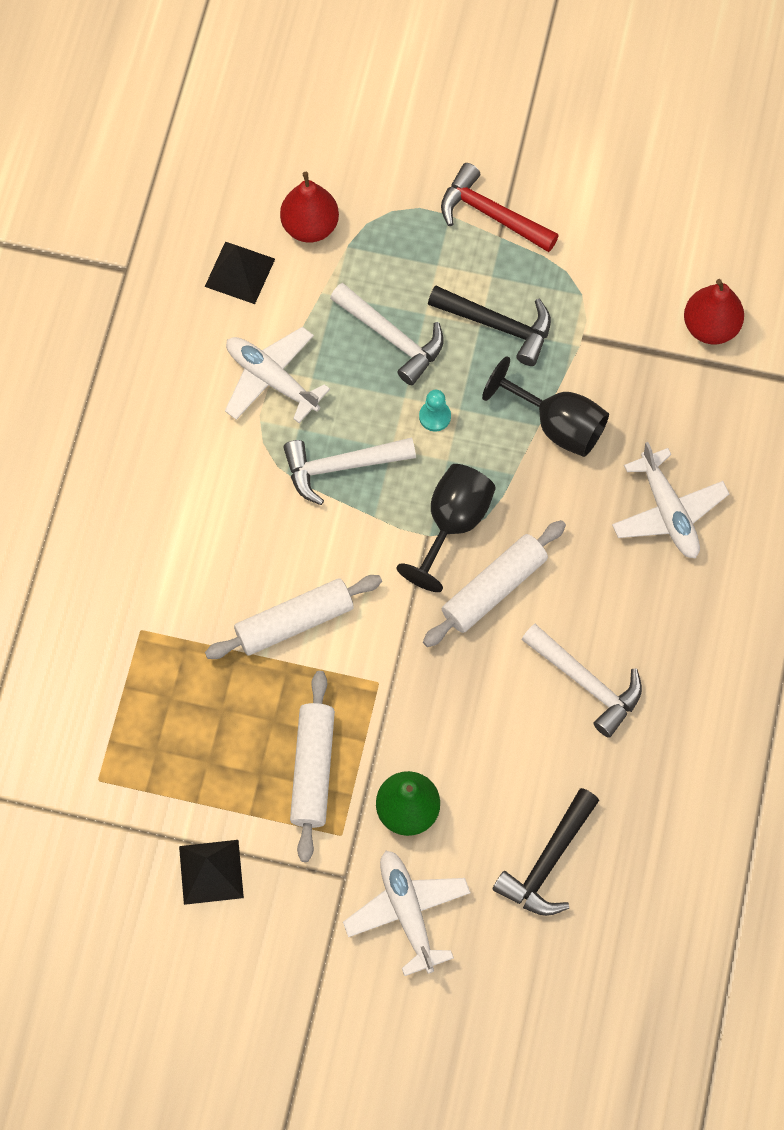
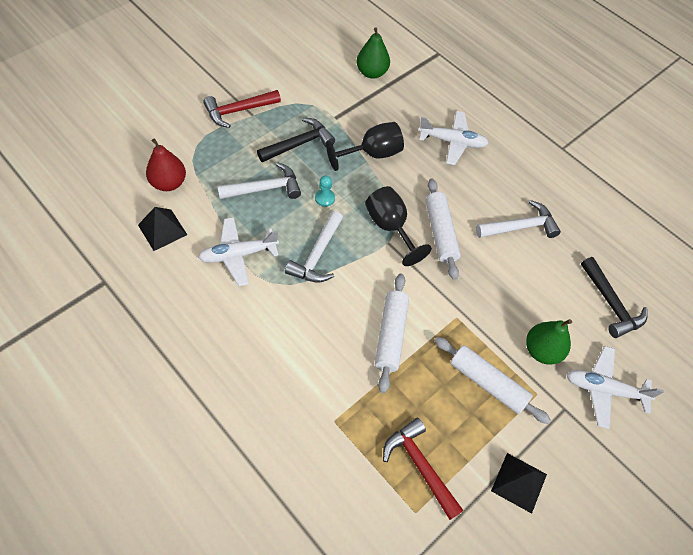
camera: 60 degrees left, 10 degrees down
red pear [684,279,744,344] -> green pear [357,27,390,79]
none -> red hammer [383,418,464,520]

